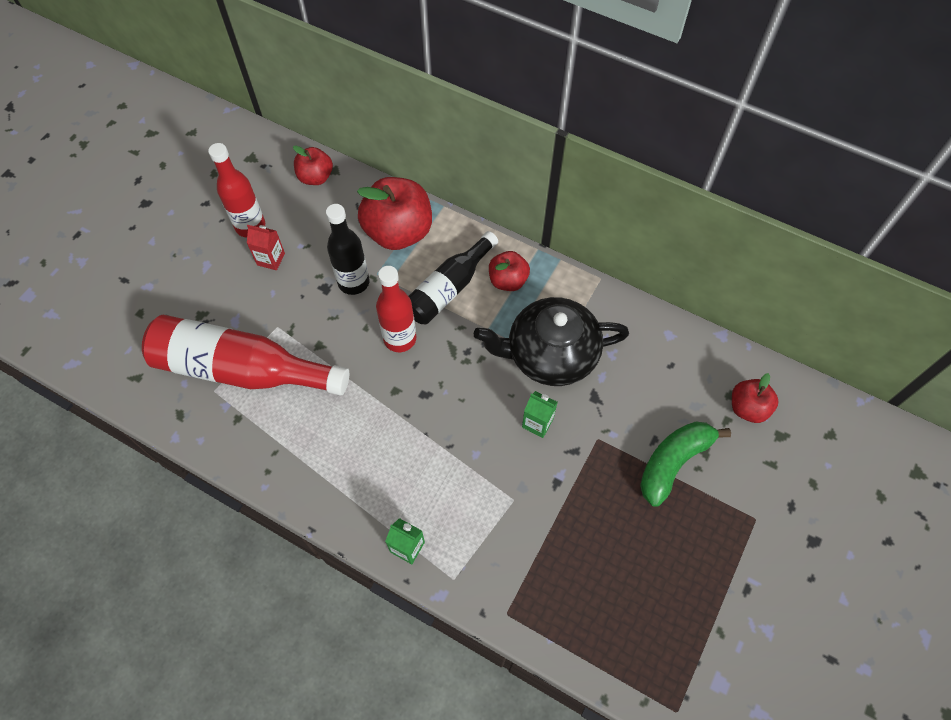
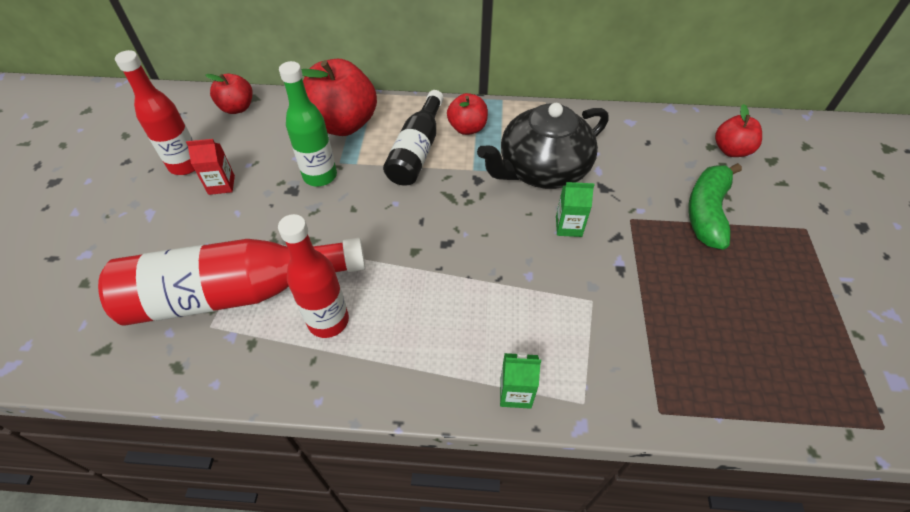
camera: 25 degrees left, 10 degrees down
black bottle [326,204,369,295] -> green bottle [279,61,337,186]
red bottle [376,266,416,352] -> red bottle moved to [278,214,349,338]

